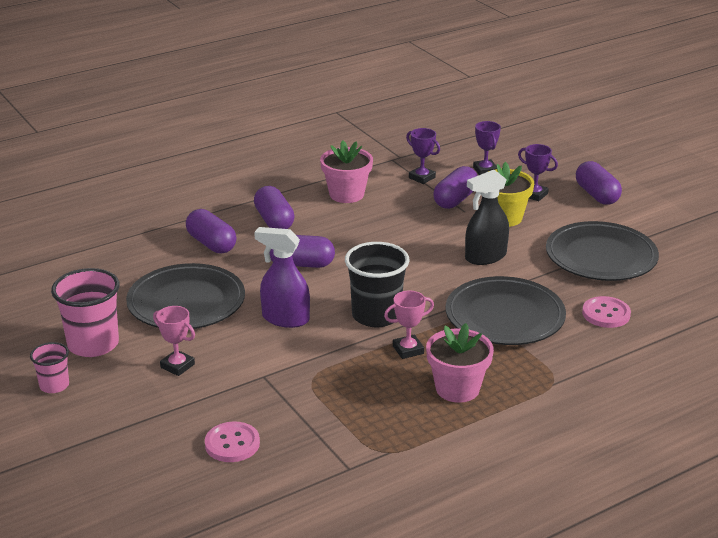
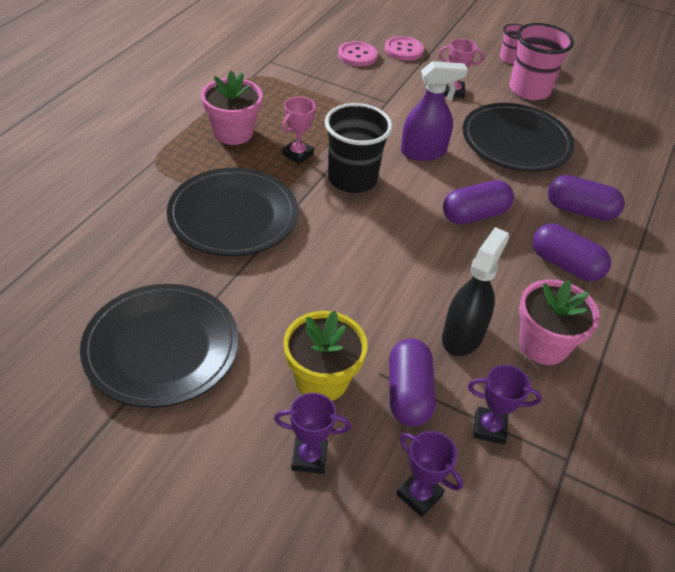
camera: 145 degrees right, 15 degrees up
black spray bottle [465,170,509,265] -> black spray bottle moved to [442,227,509,356]
purple capsule [576,161,622,205] -> none
pink button [582,296,631,328] -> pink button moved to [385,36,424,61]

